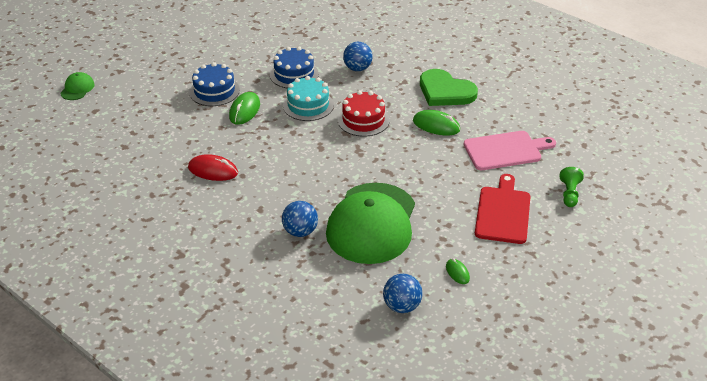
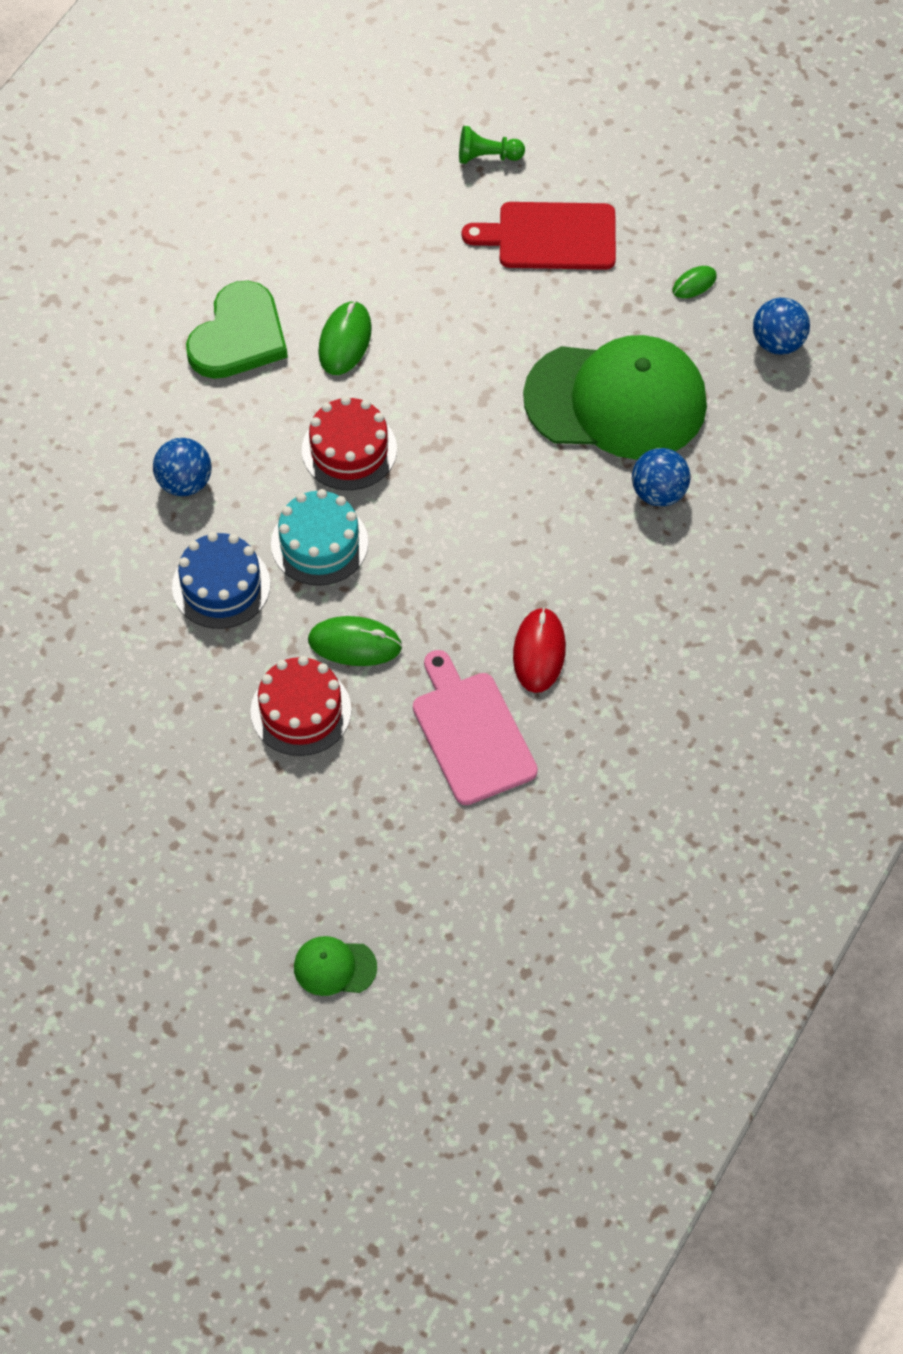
camera: 100 degrees left, 20 degrees up
blue cake [189,62,240,106] -> red cake [251,656,351,756]
pink cutting board [464,131,556,170] -> pink cutting board moved to [413,650,538,805]

